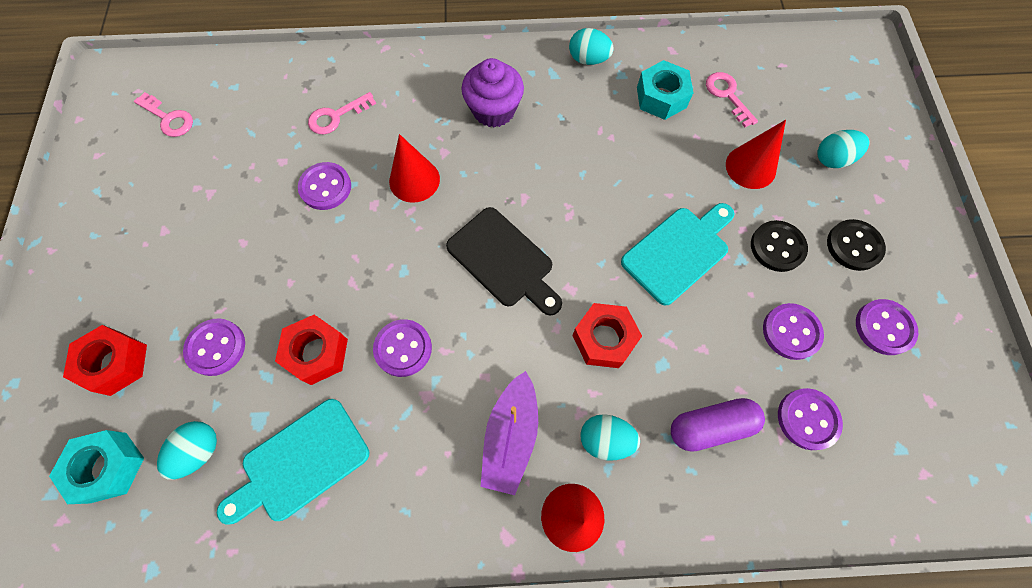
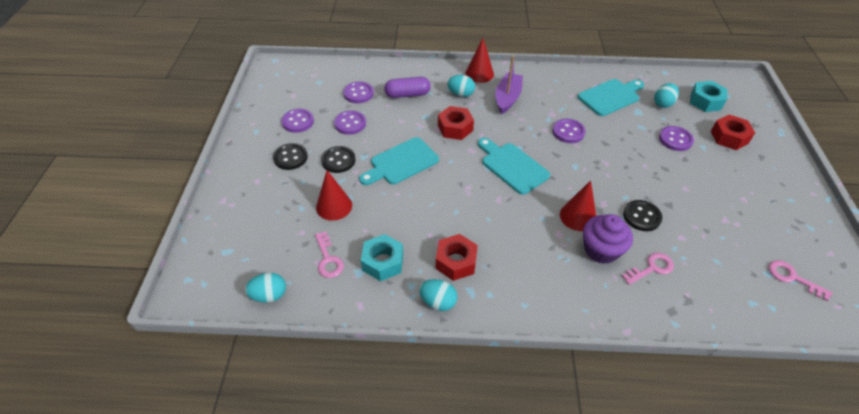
camera: 175 degrees left, 20 degrees down
red nut [275,315,348,385] -> red nut moved to [435,234,478,281]
purple button [298,162,351,210] -> black button [623,200,662,231]
black cutting board [446,207,562,315] -> turquoise cutting board [478,138,550,195]
purple cupcake [462,58,524,128] -> purple cupcake moved to [583,214,633,264]
turquoise egg [817,130,869,168] -> turquoise egg moved to [245,273,286,303]

